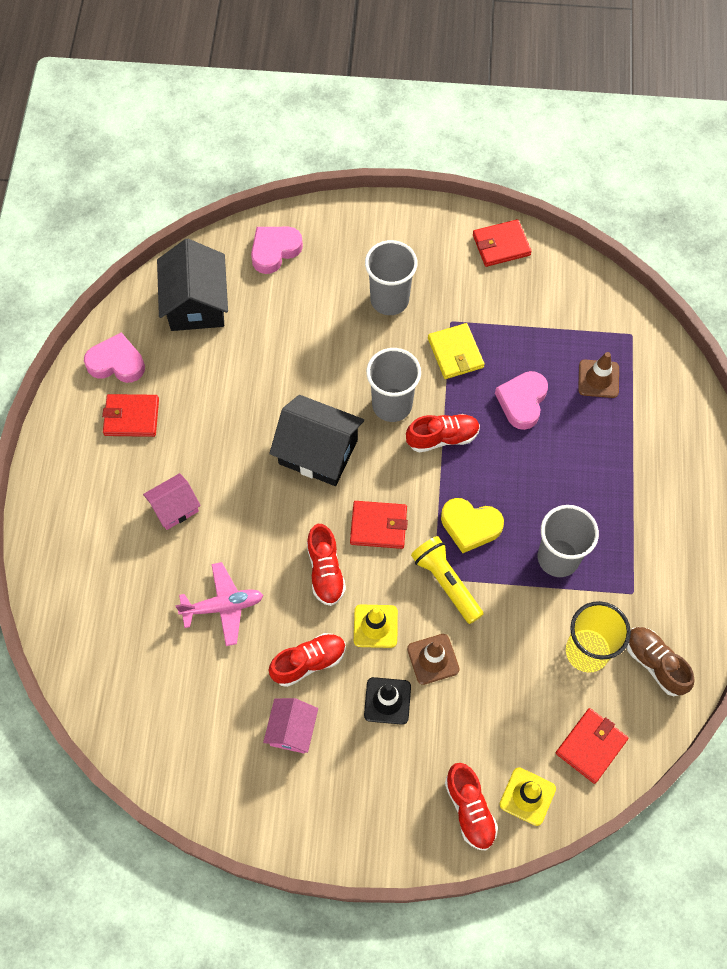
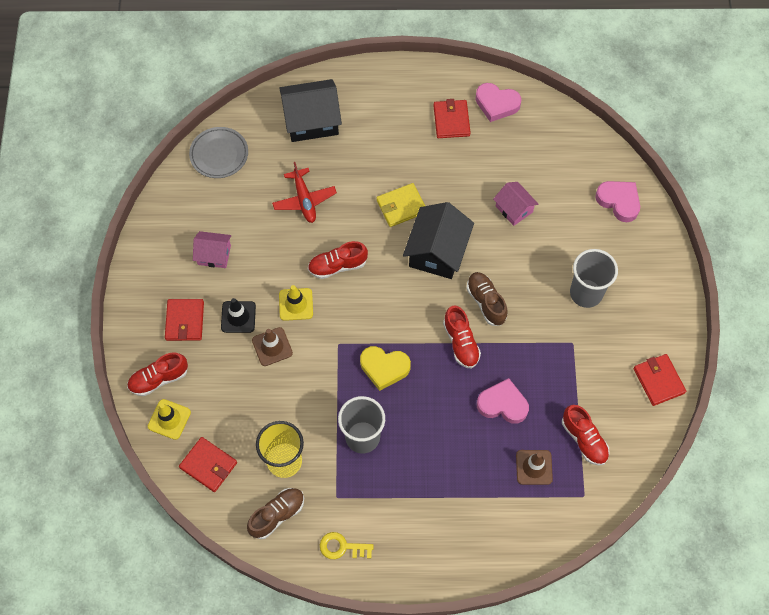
camera: 85 degrees right, 0 degrees up
pink heart [84,332,145,383] -> pink heart turned 105 degrees clockwise [475,83,521,122]
pink house [143,473,201,530] -> pink house moved to [493,182,538,226]
black house [157,239,228,331] -> black house moved to [279,79,342,142]
pink plane [175,562,263,646] -> red plane [272,162,337,223]
red shoe [269,633,346,687] -> red shoe moved to [562,405,610,466]
red wallet [350,501,408,549] -> red wallet moved to [165,299,204,341]
grey cup [366,348,421,422] -> brown shoe [466,272,508,326]
yellow flashlight [411,536,483,624] -> none
yellow wallet [428,323,485,379] -> yellow wallet moved to [376,183,425,227]
yellow heart [441,498,504,553] -> yellow heart turned 90 degrees counterclockwise [360,346,411,391]
none -> grey plate [189,127,248,178]
none -> yellow key [320,532,374,559]

